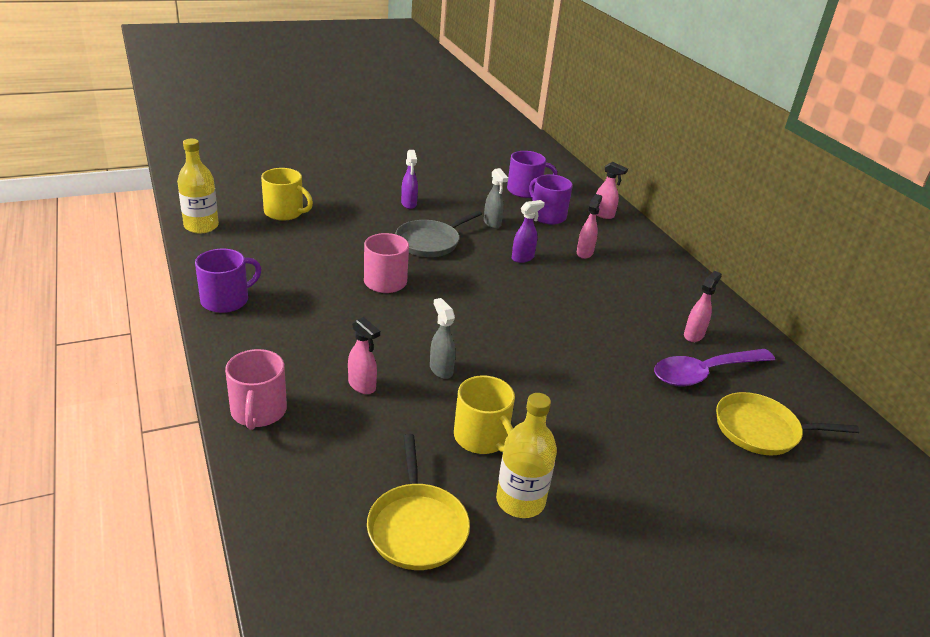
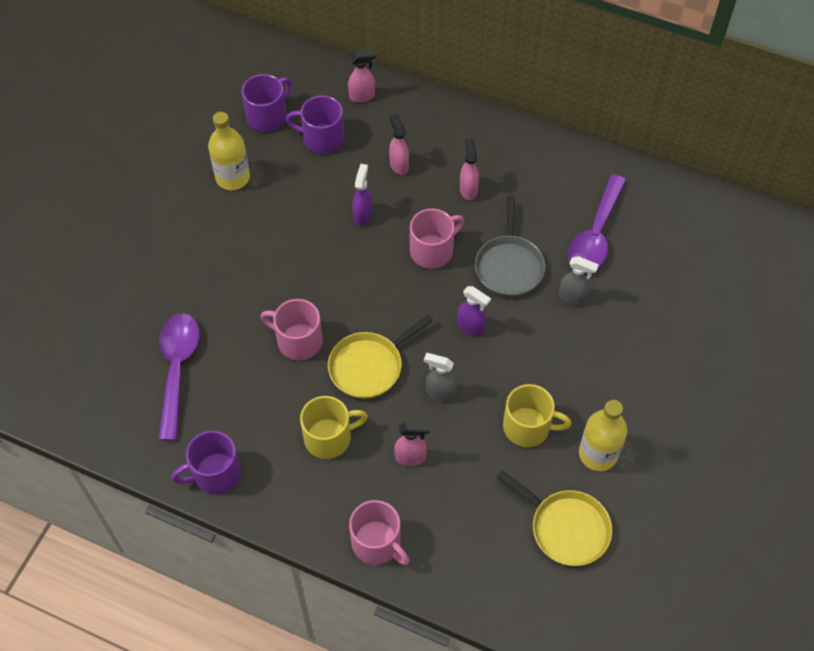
camera: 40 degrees left, 25 degrees up
yellow bottle [177,139,219,233] -> yellow bottle moved to [208,112,250,190]
purple mug [195,249,262,313] -> purple mug turned 120 degrees counterclockwise [171,431,241,494]
yellow mug [261,168,313,221] -> yellow mug moved to [300,396,368,459]
grey pan [395,210,482,257] -> grey pan moved to [475,196,545,297]
purple spray bottle [401,150,418,209] -> purple spray bottle moved to [457,286,491,336]
grey spray bottle [484,168,508,229] -> grey spray bottle moved to [559,256,599,306]
pink spray bottle [684,271,722,342] -> pink spray bottle moved to [460,138,479,200]
yellow pan [716,392,859,455] -> yellow pan moved to [328,314,433,399]
none -> purple spoon [158,313,200,441]
none -> pink mug [410,209,464,269]

